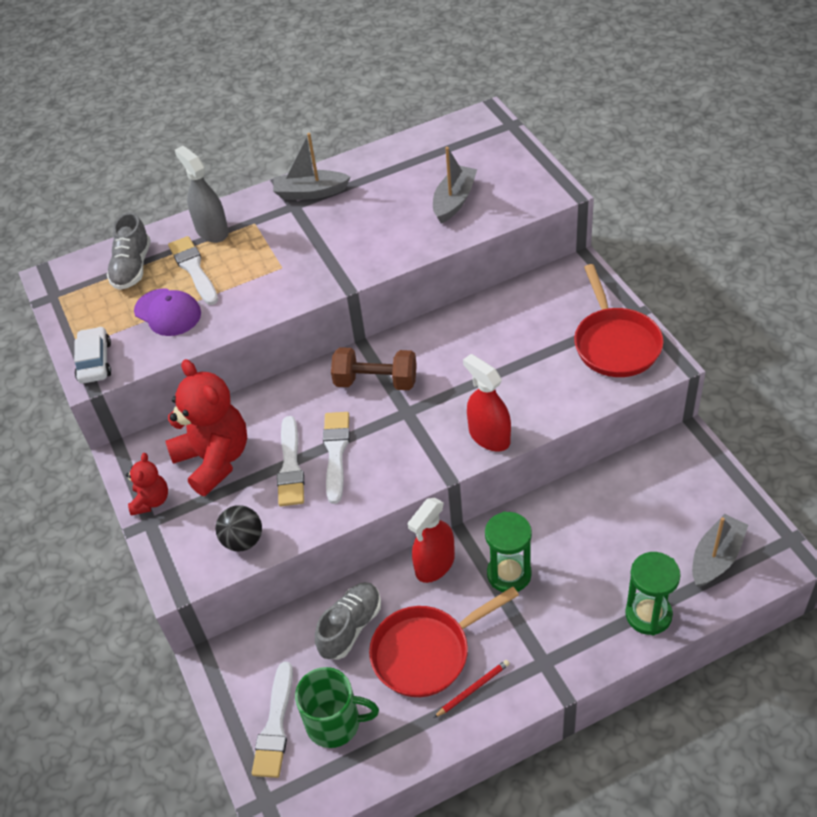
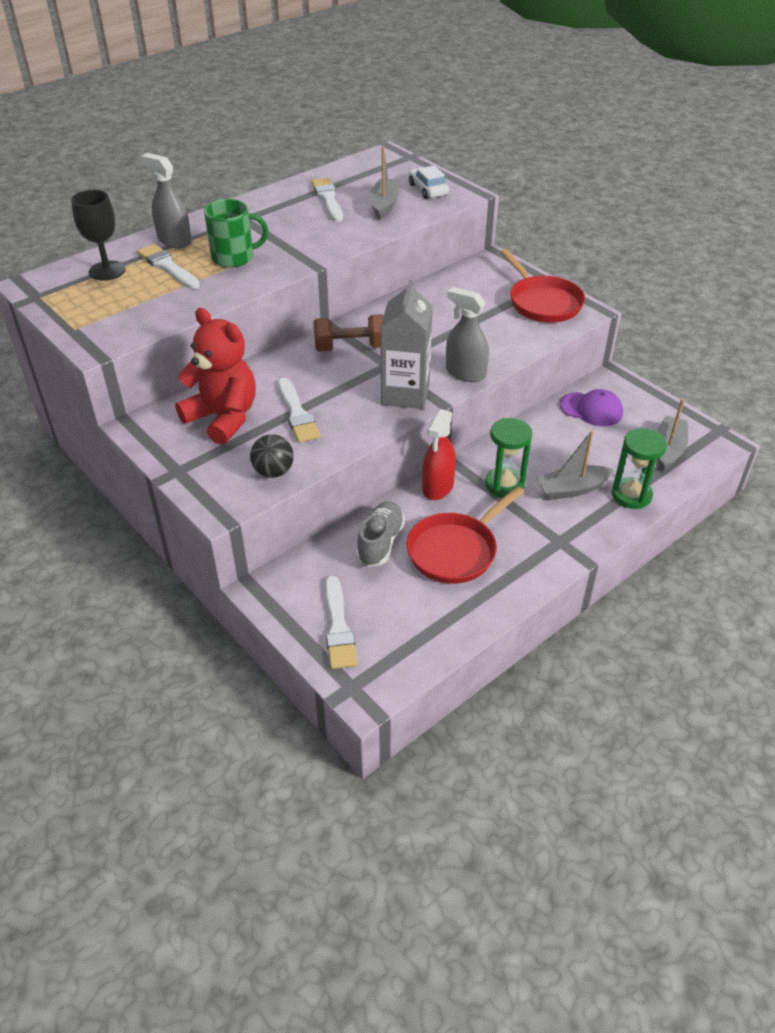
camera: 20 degrees left, 5 degrees down
white car [74,326,111,384] -> white car moved to [409,165,449,199]
grey shoe [107,212,151,290] -> black goblet [71,190,126,281]
red teddy bear [126,453,168,516] -> none
purple cap [134,288,201,336] -> purple cap moved to [560,389,623,426]
grey boat [273,133,351,200] -> grey boat moved to [536,431,614,500]
green mug [295,667,379,748] -> green mug moved to [204,199,268,268]
white brush [323,412,350,504] -> white brush moved to [311,178,343,222]
red pencil [434,660,510,718] -> none
red spray bottle [463,354,511,451] -> grey spray bottle [446,287,489,382]
none -> grey carton [381,279,433,409]

